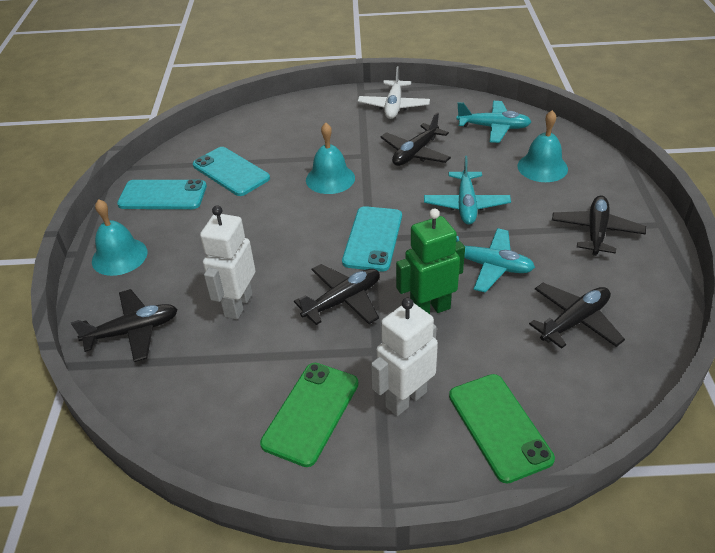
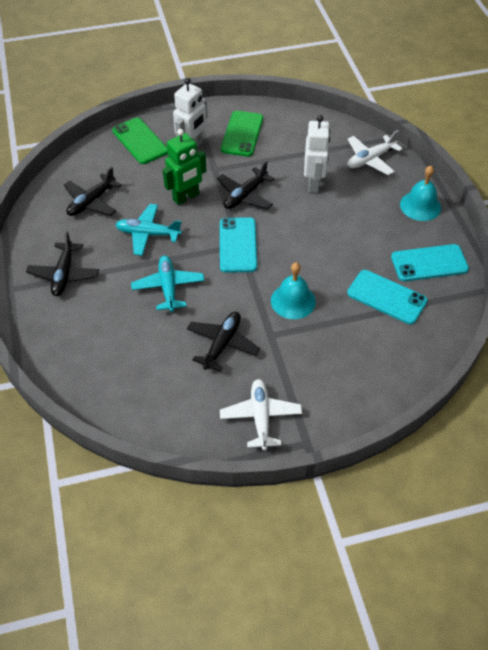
camera: 165 degrees right, 10 degrees up
black plane [71,289,178,362] -> white plane [348,130,403,175]
turquoise plane [457,101,531,143] -> none
turquoise bell [518,110,568,182] -> none

